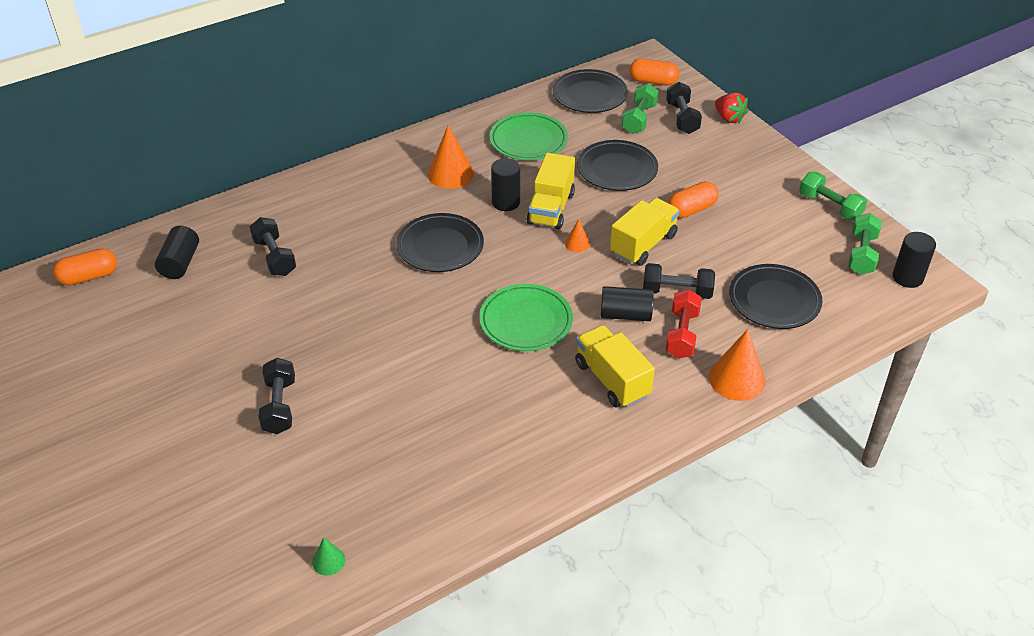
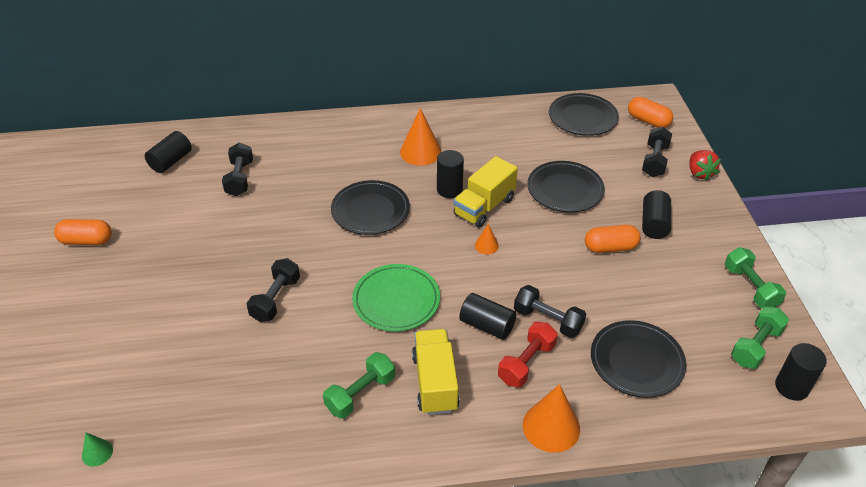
camera: 25 degrees right, 0 degrees up
orange capsule [53,249,117,286] -> orange capsule moved to [54,219,112,245]
black dumbbell [258,358,295,434] -> black dumbbell moved to [247,258,300,322]
green plate [489,113,568,161] -> none
yellow truck [610,198,680,266] -> none
green dumbbell [622,83,659,134] -> green dumbbell moved to [323,352,395,419]
none -> black cylinder [642,190,671,239]

